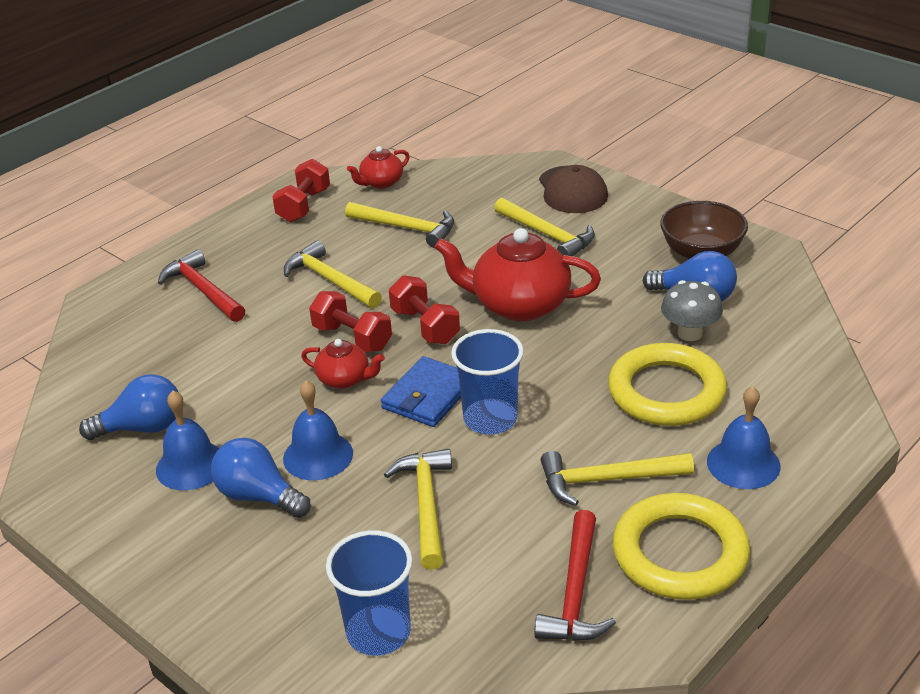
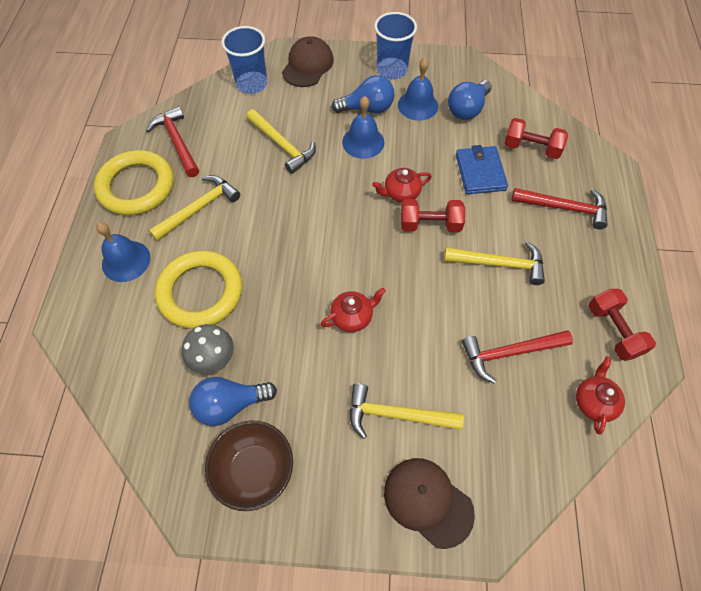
camera: 140 degrees right, 25 degrees up
yellow hammer [345,202,454,248] -> red hammer [462,330,573,384]
blue wallet [381,356,461,427] -> blue wallet moved to [456,145,508,194]
red dumbbell [389,275,460,344] -> red dumbbell moved to [504,118,568,159]
red teapot [434,228,601,321] -> red teapot [321,288,386,332], size x0.52
blue cup [451,329,524,435] -> blue cup moved to [374,12,417,79]
none -> brown cap [282,36,334,87]

